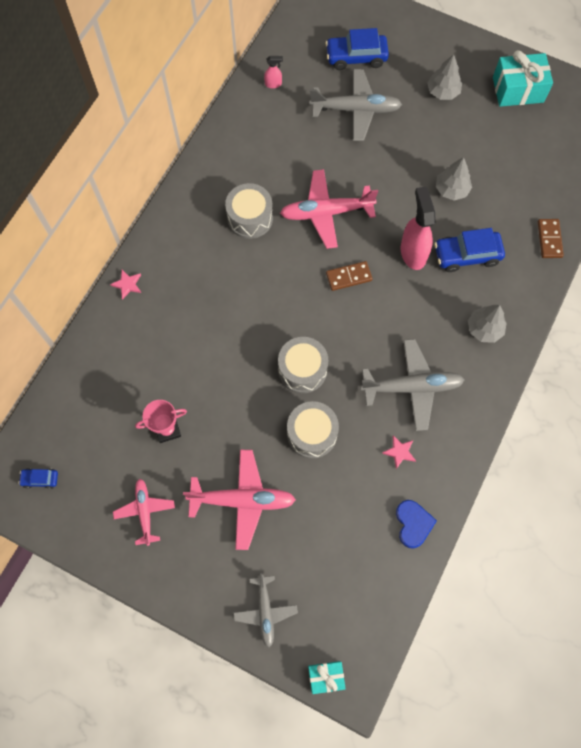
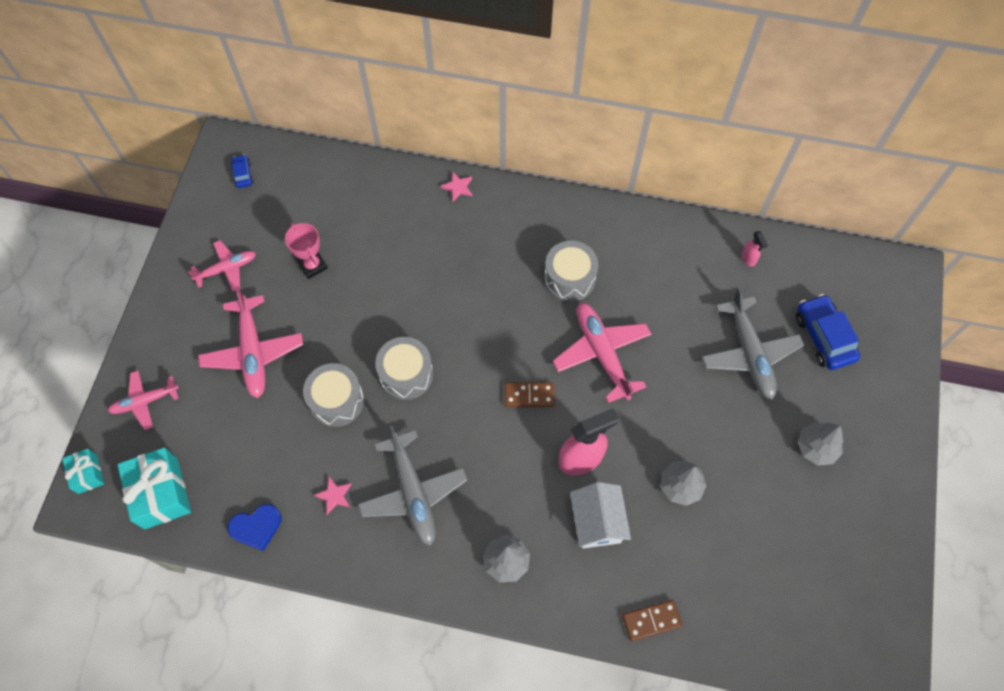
camera: 75 degrees right, 5 degrees down
grey plane [233,574,298,647] -> pink plane [108,371,179,430]
brown domino [326,261,372,291] -> brown domino turned 60 degrees counterclockwise [505,382,555,407]
blue car [434,228,505,272] -> white house [570,482,631,549]
turquoise gift [493,50,553,107] -> turquoise gift moved to [118,448,191,529]

